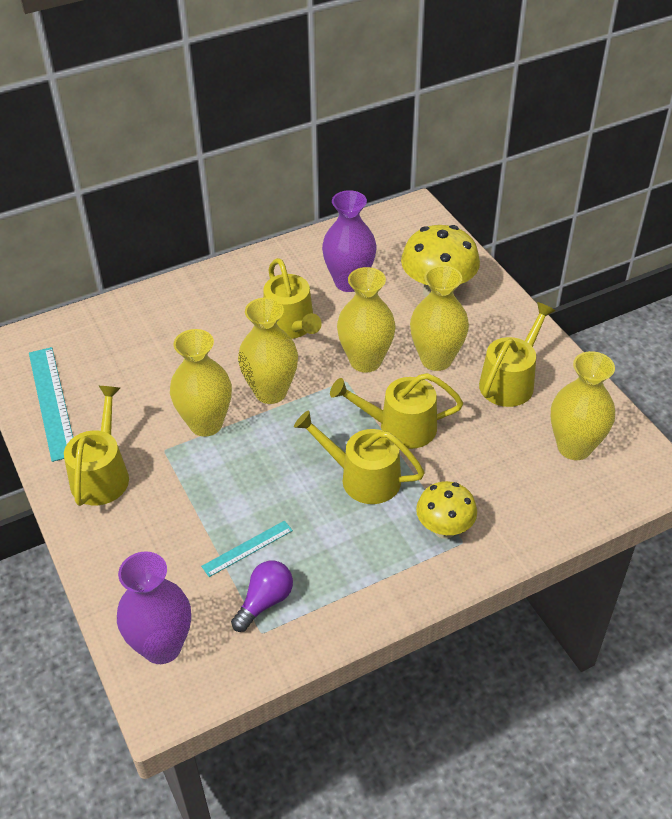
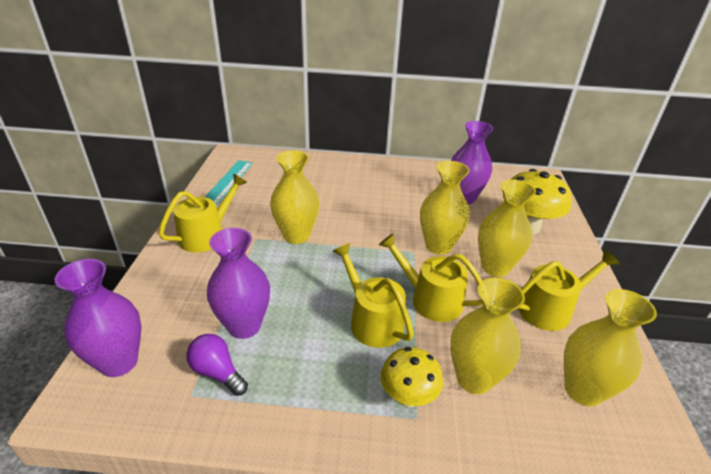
camera: 30 degrees right, 10 degrees down
turquoise ruler [201,521,293,577] -> purple vase [207,228,270,339]
purple light bulb [231,561,293,632] -> purple light bulb turned 120 degrees counterclockwise [187,334,248,396]
yellow vase [238,298,298,404] -> yellow vase moved to [450,278,525,394]
yellow watering can [263,258,322,339] -> none

